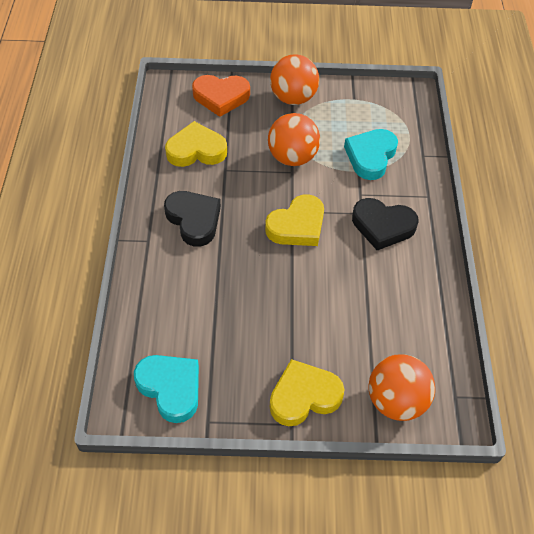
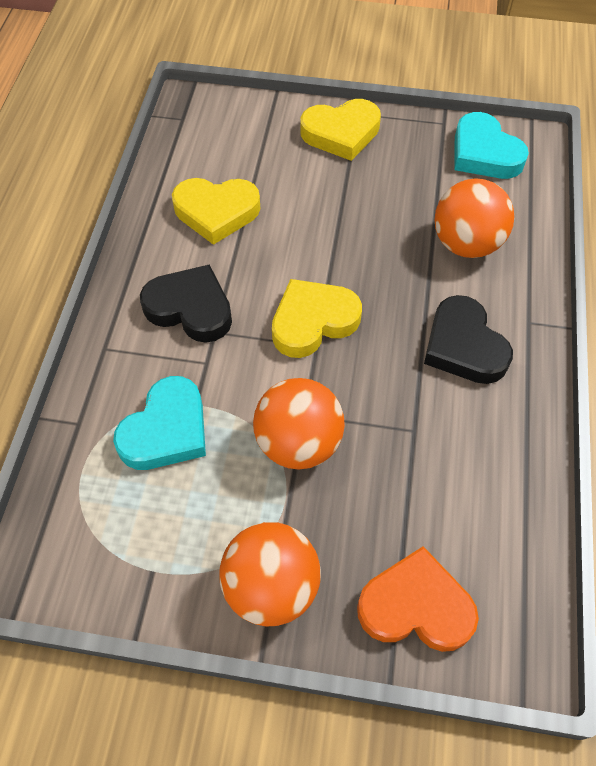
camera: 170 degrees left, 5 degrees up
yellow heart [165,121,227,167] -> yellow heart moved to [172,178,260,245]
orange ball [369,354,435,421] -> orange ball moved to [434,178,514,258]

